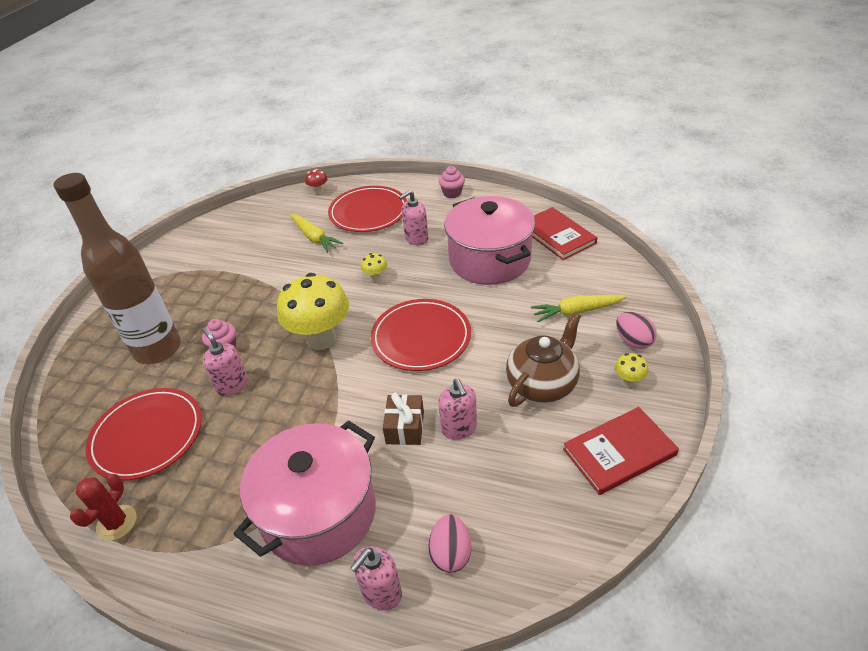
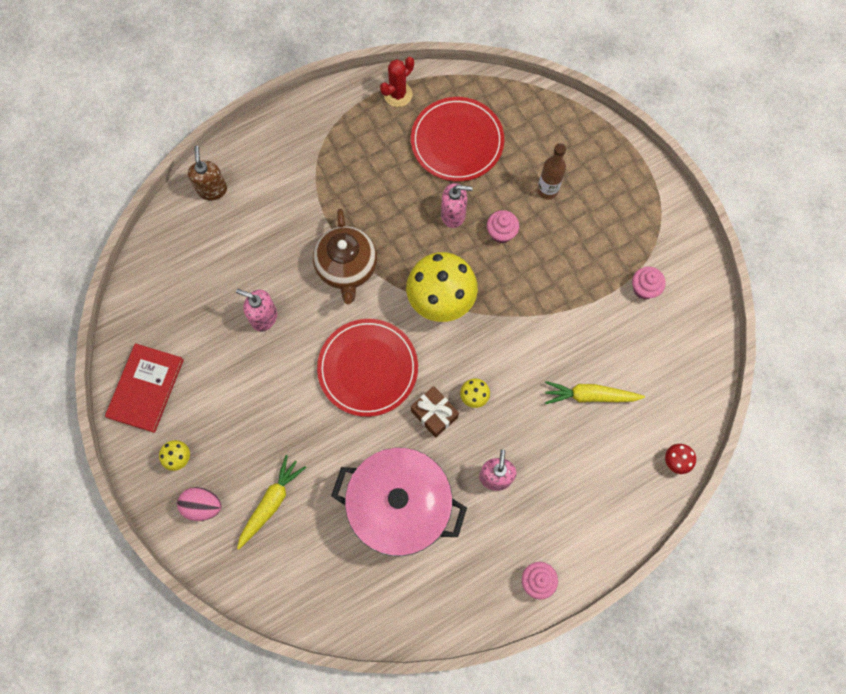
camera: 130 degrees right, 30 degrees up
brown bottle [53,173,181,364] -> brown bottle [537,143,566,199], size x0.46
red cactus [70,474,137,541] -> red cactus turned 75 degrees clockwise [380,57,414,107]
pink pot [233,420,376,566] -> none
red plate [328,186,407,232] -> none
pink soap dispenser [350,546,402,611] -> brown soap dispenser [188,146,227,201]
brown gift [383,393,424,445] -> brown gift moved to [411,386,459,438]
pink egg [429,514,471,573] -> none
brown teapot [506,312,581,407] -> brown teapot moved to [313,209,377,304]
red book [532,207,597,260] -> none
none -> pink cupcake [632,267,666,299]

